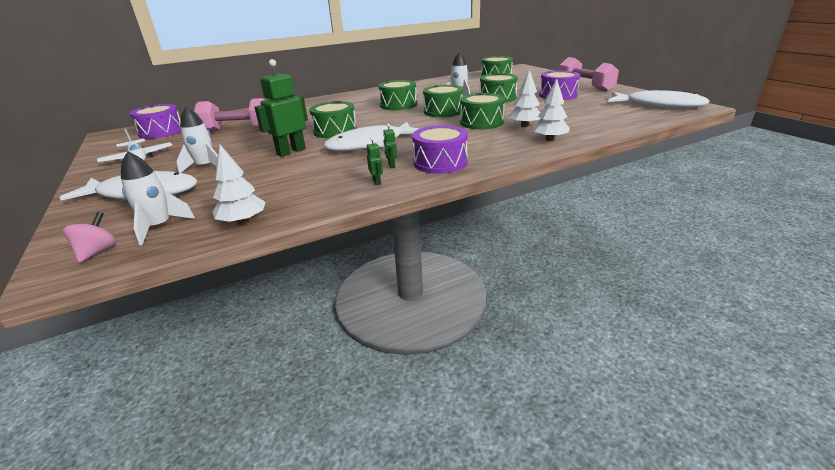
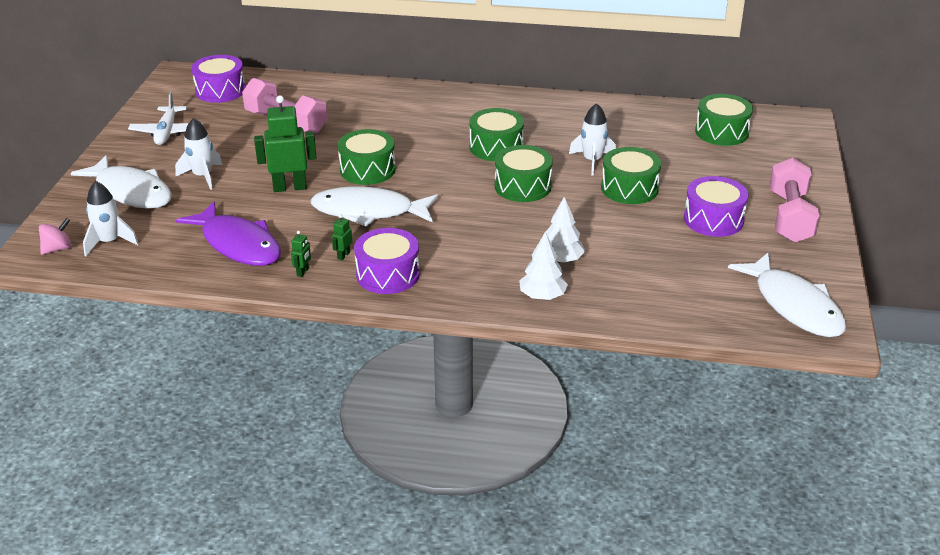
camera: 35 degrees right, 5 degrees up
white tree [213,145,266,225] -> none
green drum [460,93,505,130] -> none
none -> purple fish [176,202,281,266]

